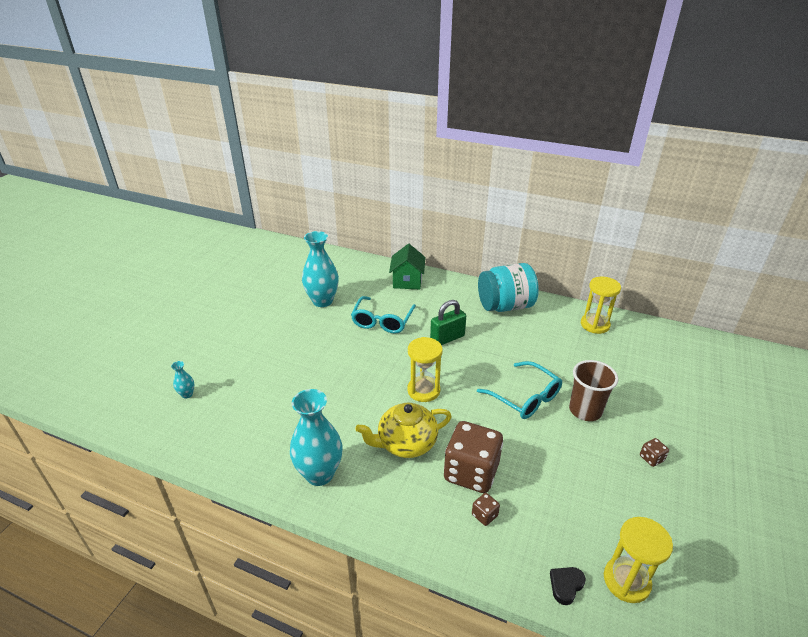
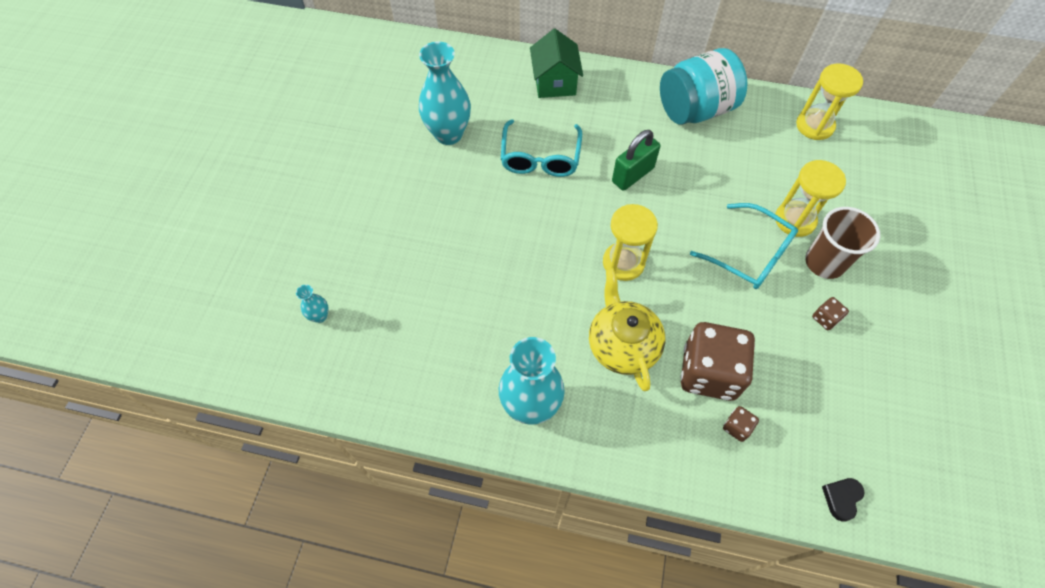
camera: 10 degrees left, 25 degrees up
yellow teapot [355,402,452,458] -> yellow teapot turned 105 degrees clockwise [589,268,665,391]
yellow hourglass [604,517,673,603] -> yellow hourglass moved to [775,160,846,237]
brown dice [640,438,669,467] -> brown dice moved to [812,297,849,330]

